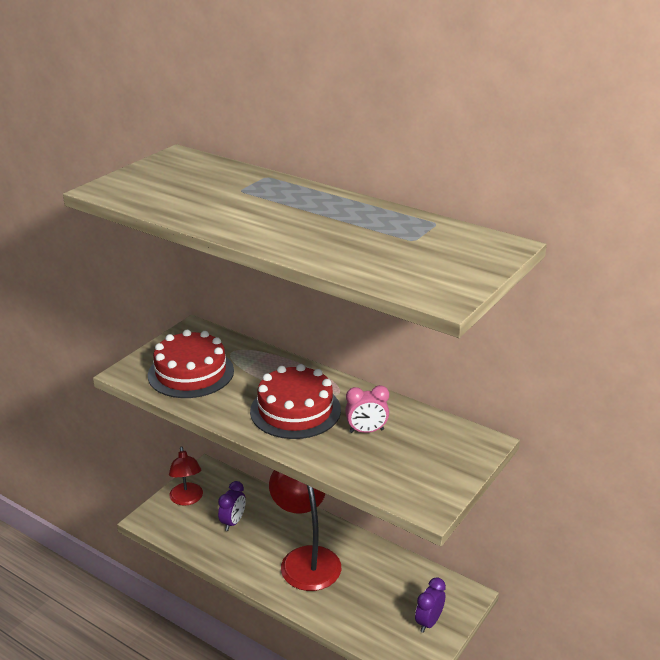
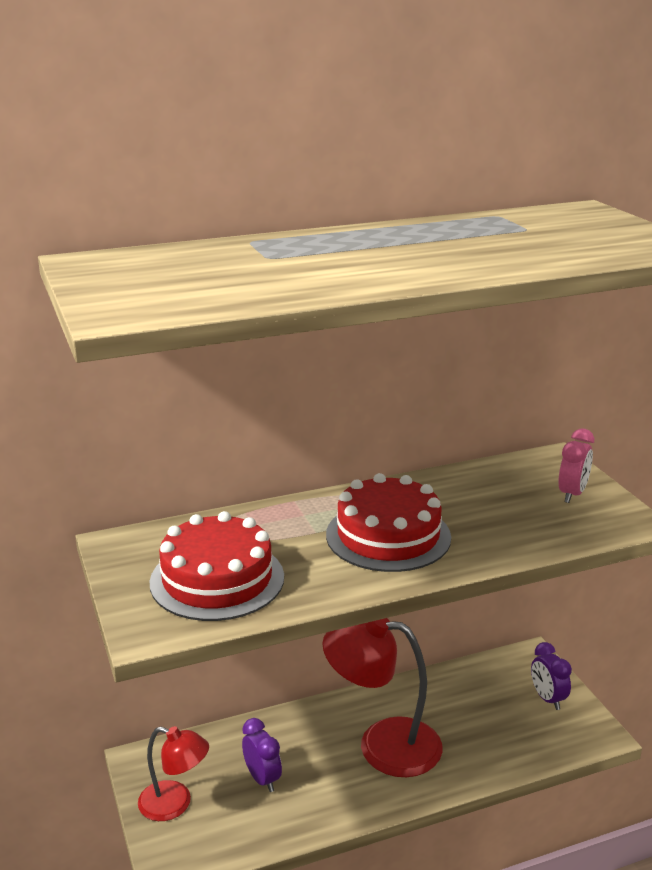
camera: 55 degrees left, 5 degrees down
pink clock [345,385,389,433] -> pink clock moved to [558,428,594,503]

